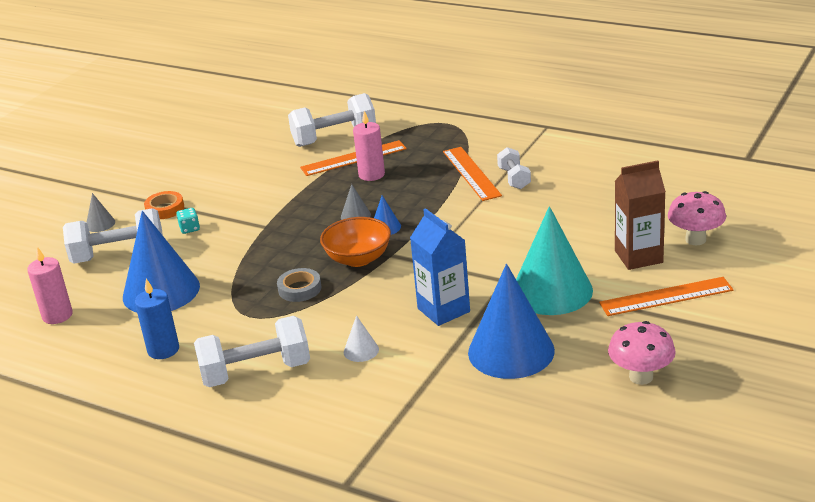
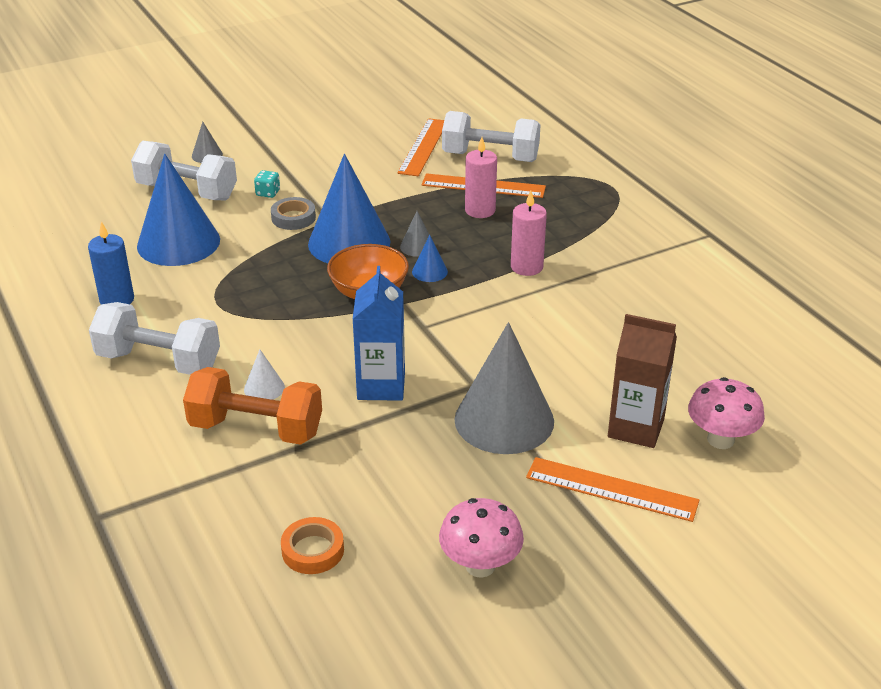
camera: 30 degrees right, 5 degrees up
pink candle [27,247,73,324] -> pink candle moved to [511,191,547,276]
orange tape [144,191,184,219] -> orange tape moved to [281,517,344,574]
grey tape [277,268,321,302] -> grey tape moved to [271,197,316,230]
orange ruler [443,147,502,201] -> orange ruler moved to [397,118,444,176]
blue cone [468,264,555,379] -> blue cone moved to [308,154,390,263]
white dumbbell [497,147,531,189] -> none
turquoise cone [516,206,593,315] -> grey cone [454,322,554,454]
none -> orange dumbbell [183,367,322,445]

